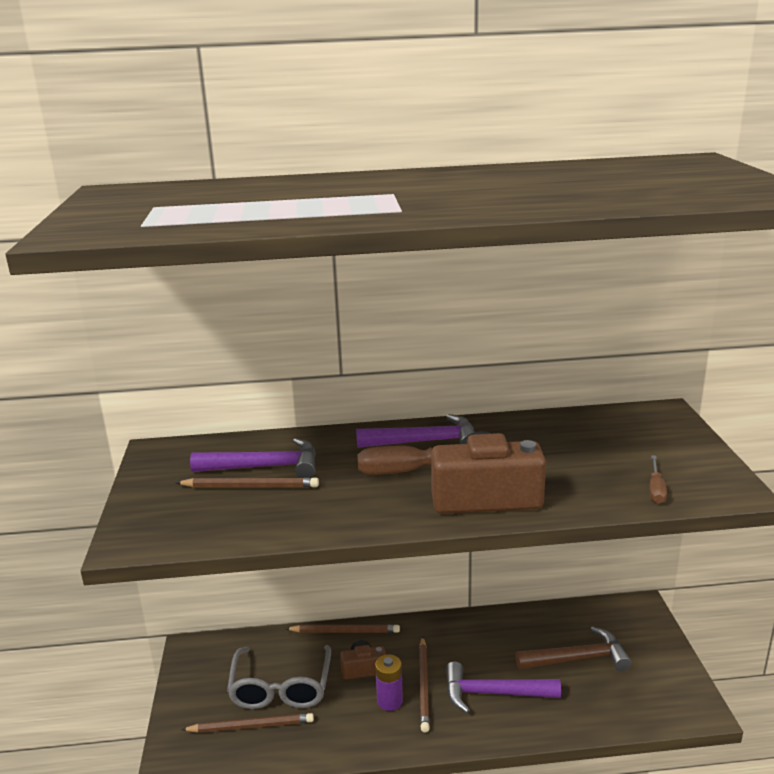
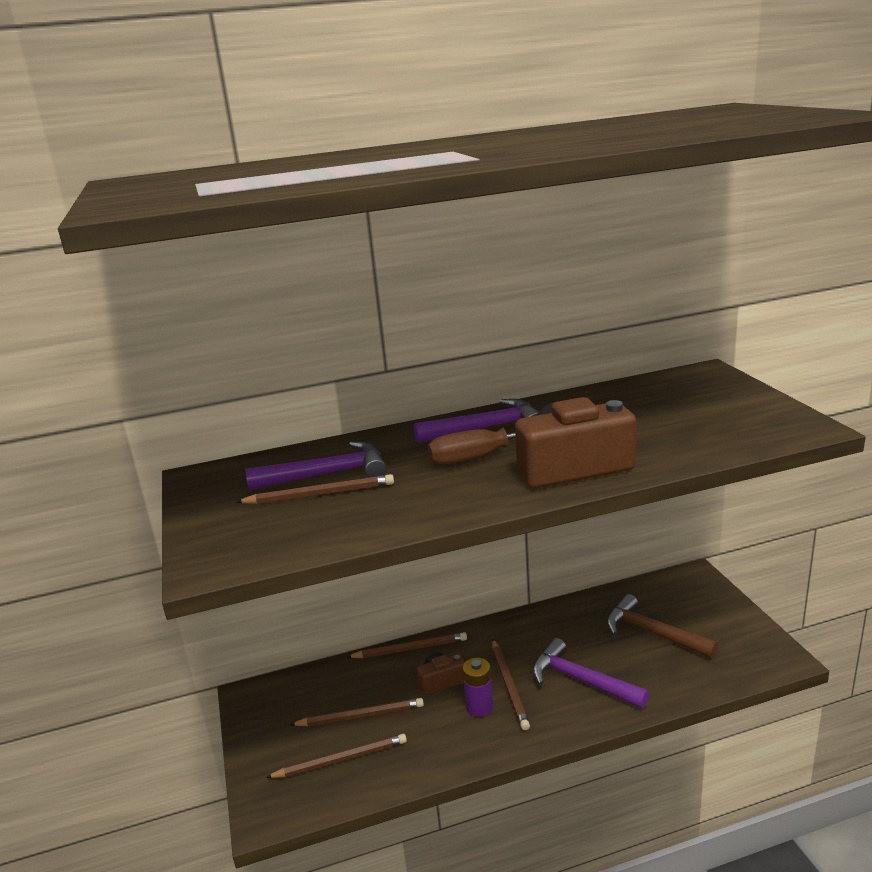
camera: 10 degrees left, 0 degrees up
grey glasses [227,645,331,709] -> brown pencil [290,698,424,726]
purple hammer [446,661,561,714] -> purple hammer turned 45 degrees clockwise [532,638,649,709]
brown hammer [515,626,632,671] -> brown hammer turned 120 degrees counterclockwise [606,594,718,659]
brown screwdriver [649,455,667,504] -> none

